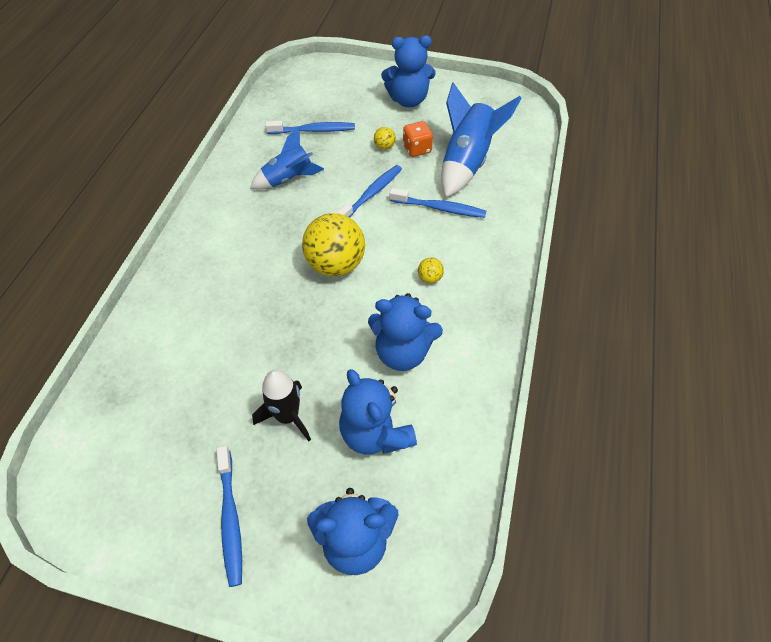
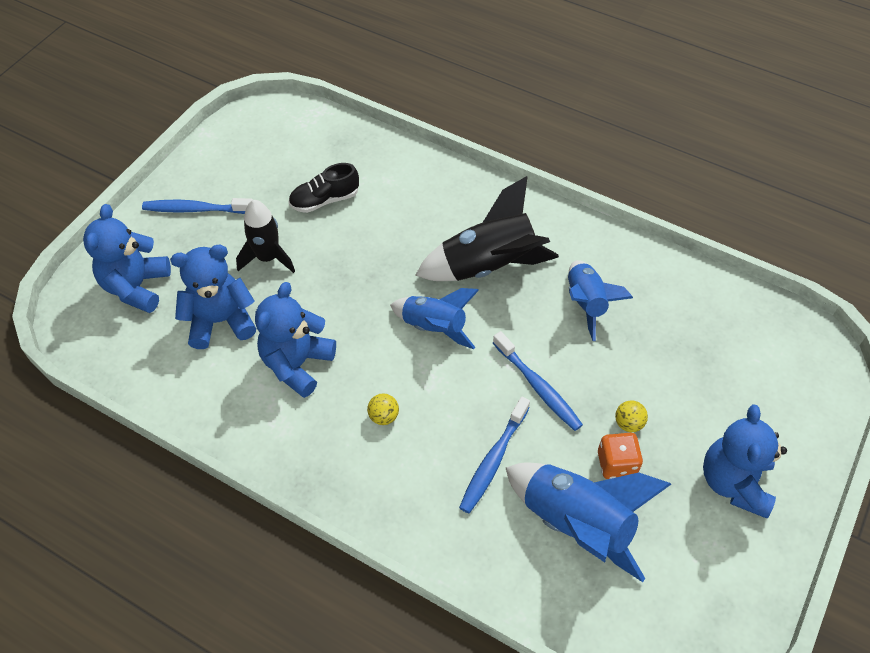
camera: 105 degrees right, 0 degrees up
blue toothbrush [265,121,355,134] -> none
yellow ball [302,213,365,277] -> blue rocket [390,288,479,349]
none -> black shoe [289,163,359,213]
none -> black rocket [415,176,559,281]

